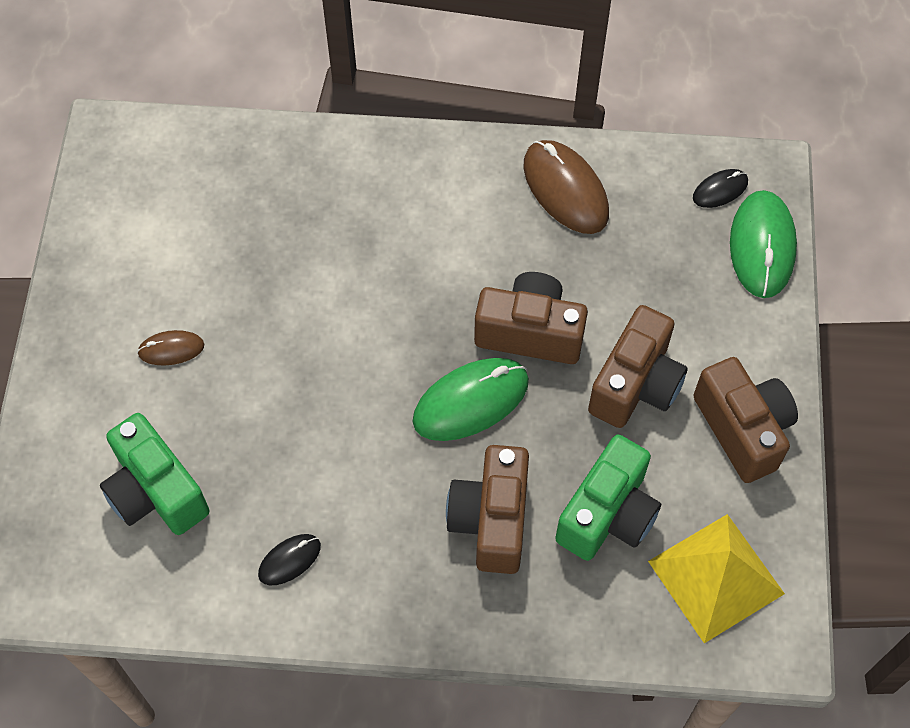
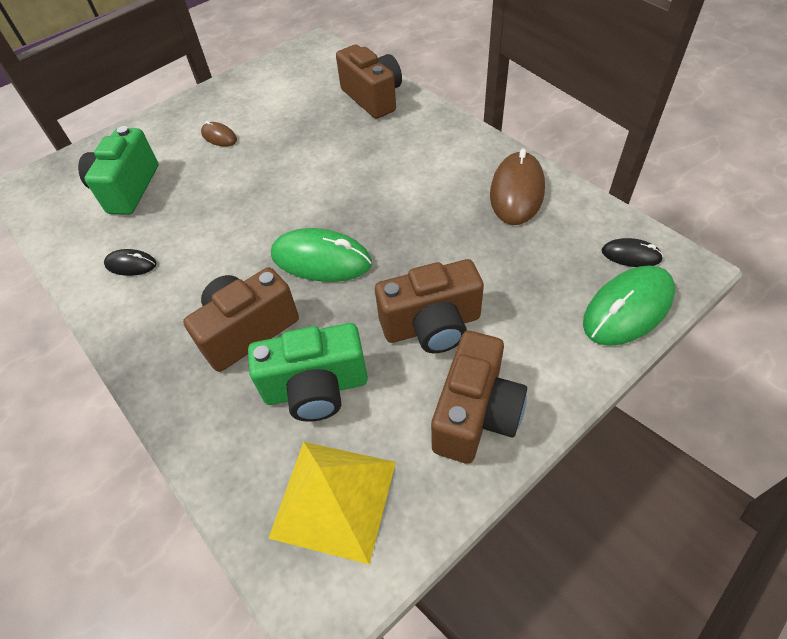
camera: 50 degrees right, 10 degrees down
brown camera [474,272,588,364] -> brown camera moved to [336,45,402,119]

